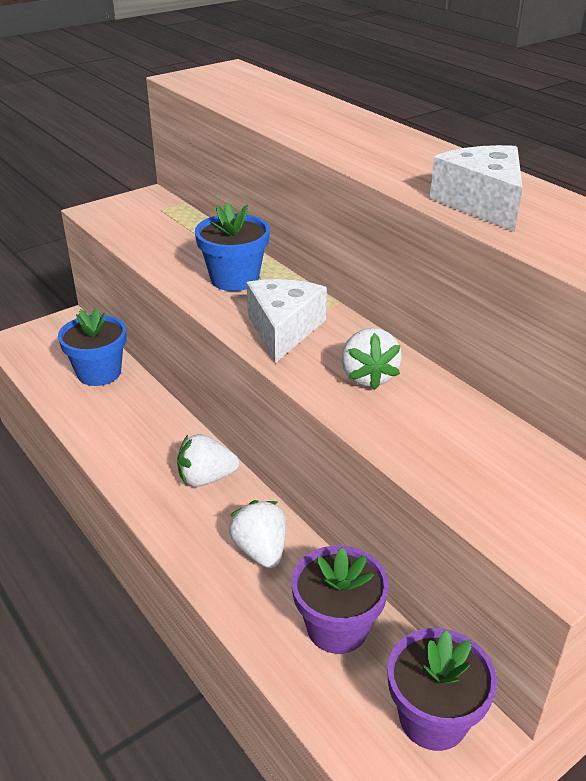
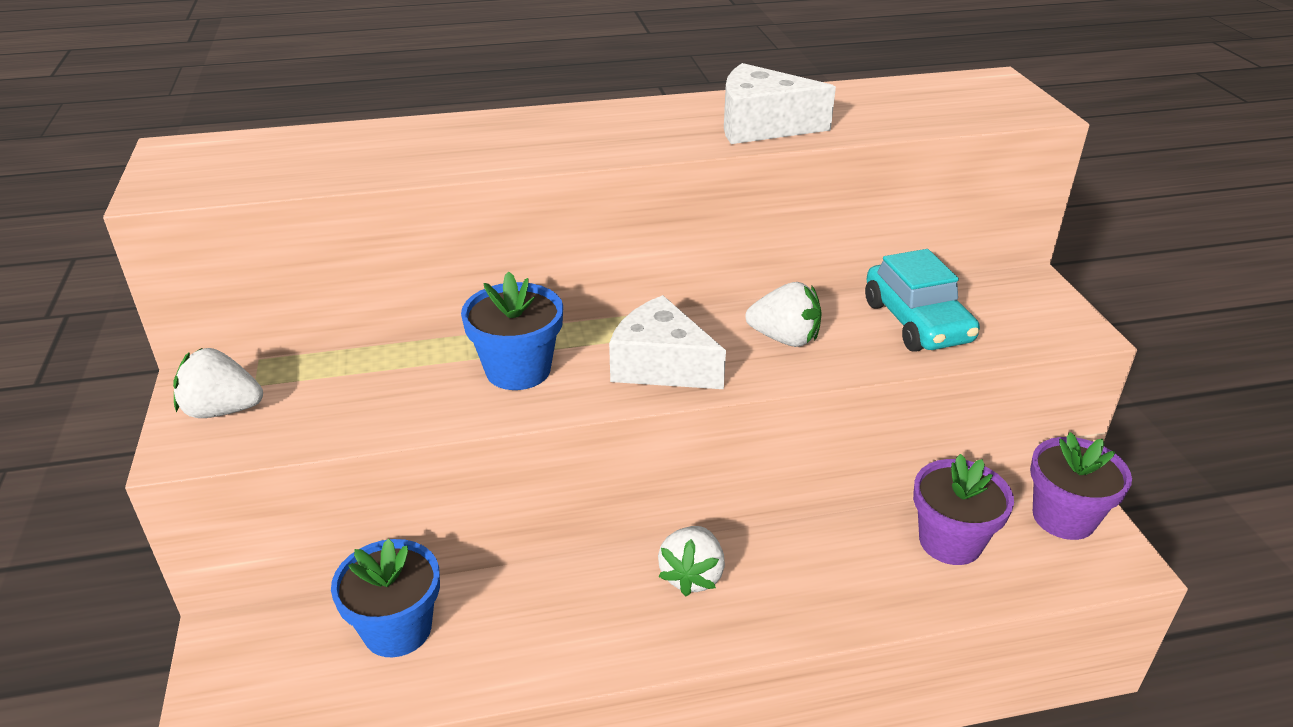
camera: 65 degrees left, 0 degrees up
white strawberry [229,500,286,568] -> white strawberry moved to [173,348,263,418]
none -> turquoise car [865,249,980,352]

